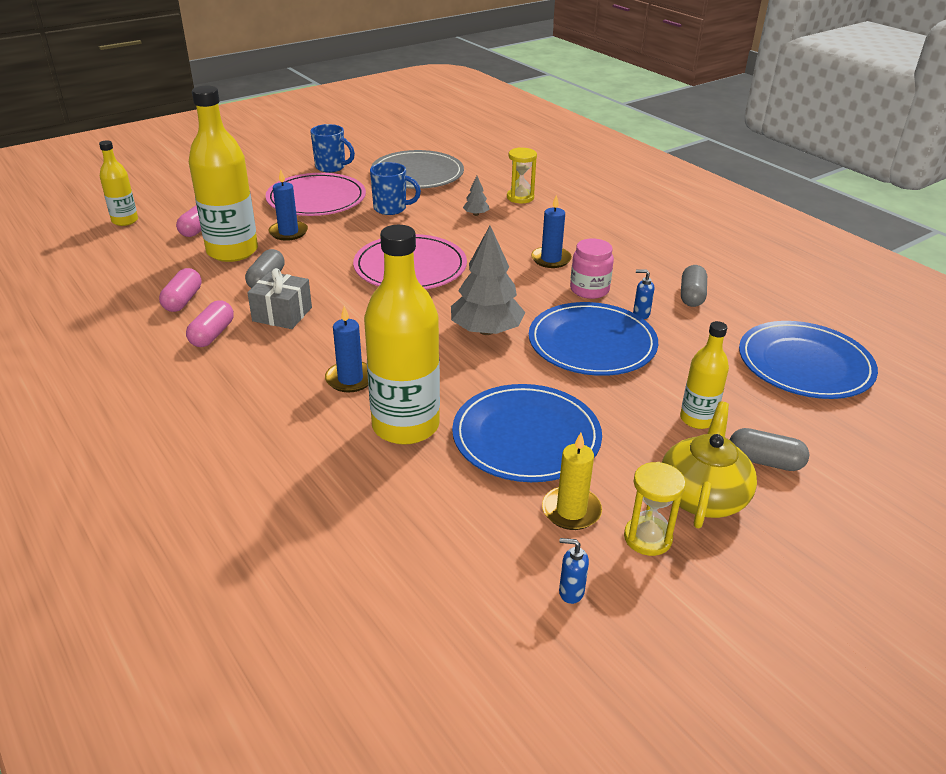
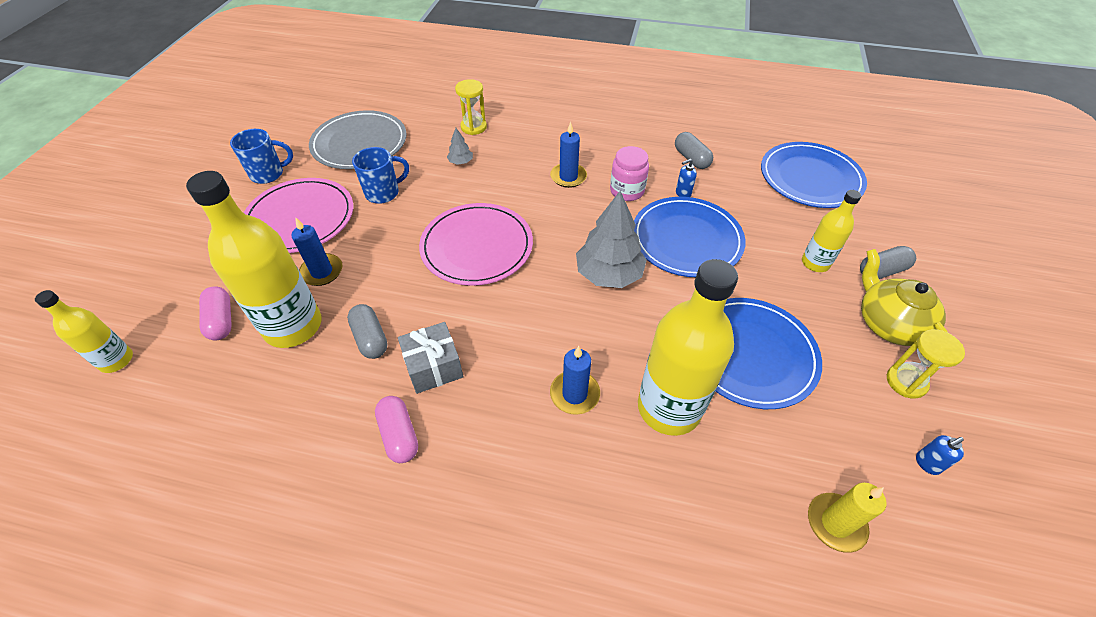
camera: 40 degrees left, 15 degrees up
pink capsule [159,268,201,312] -> none
yellow candle [542,433,602,530] -> yellow candle moved to [808,483,886,553]

